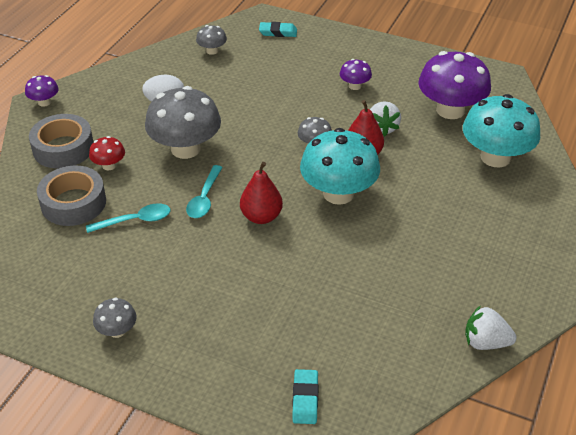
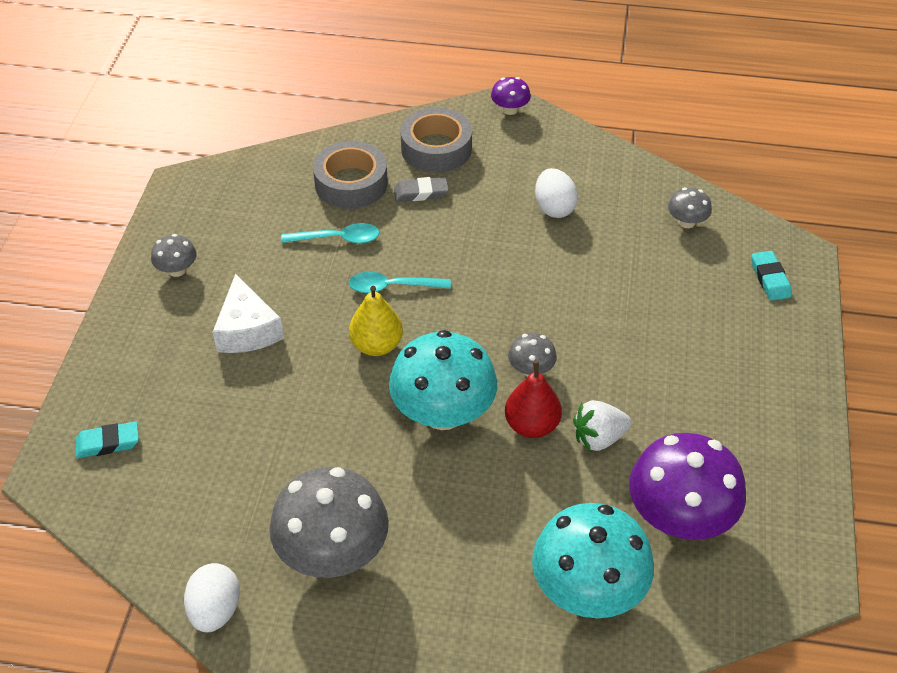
camera: 75 degrees right, 5 degrees up
turquoise spoon [86,203,170,233] -> turquoise spoon turned 60 degrees counterclockwise [281,223,380,244]
red mushroom [89,136,125,170] -> grey eraser [394,177,449,202]
grey mushroom [145,86,221,159] -> grey mushroom moved to [269,467,389,578]
red pear [240,162,283,224] -> yellow pear [349,286,403,356]
purple mushroom [340,59,372,90] -> none
white strawberry [465,305,517,350] -> white egg [184,563,240,632]
none -> white cheese [213,273,284,353]

